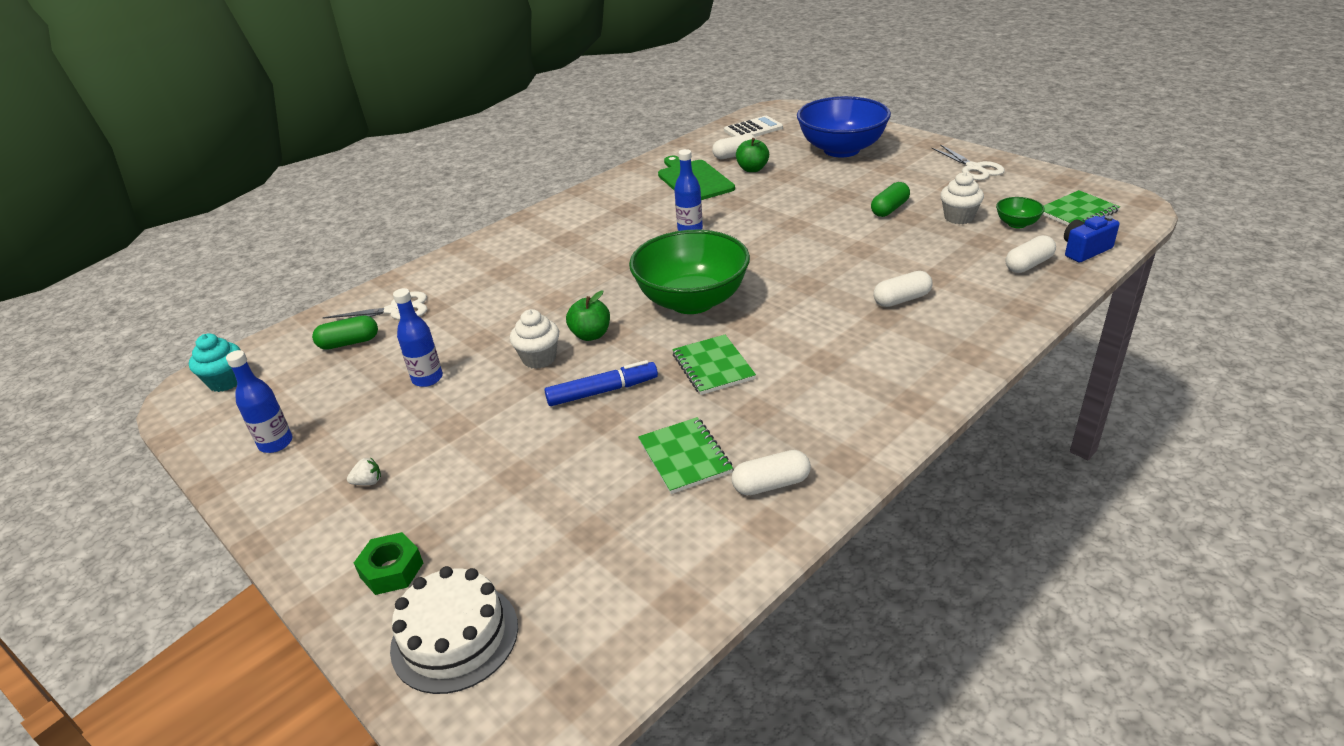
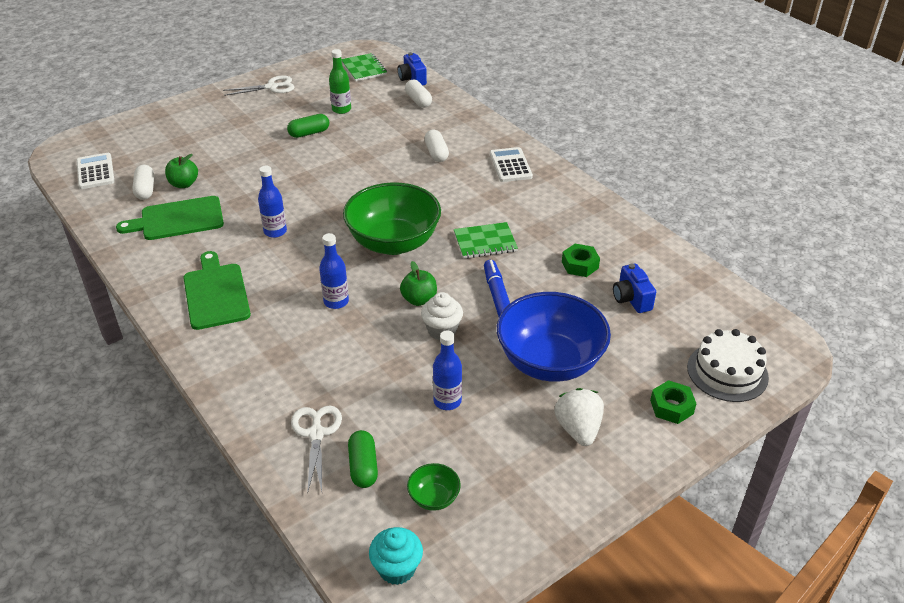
camera: 85 degrees left, 5 degrees up
blue bottle [226,350,293,453] -> blue bottle moved to [319,233,349,309]
white strawberry [347,458,381,485] -> white strawberry [554,388,604,446], size x2.16
green notebook [638,417,733,494] -> green nut [562,244,600,277]
white capsule [731,450,811,495] -> none
blue bowl [797,96,891,157] -> blue bowl moved to [497,292,611,382]
green capsule [871,182,910,217] -> green capsule turned 75 degrees counterclockwise [287,114,329,138]
white cupcake [940,172,984,224] -> green bottle [329,49,351,114]
green bowl [996,197,1044,228] -> green bowl moved to [407,463,461,511]
none -> green cutting board [184,251,251,330]
none -> white calculator [490,147,533,182]
none -> blue camera [613,263,656,313]

